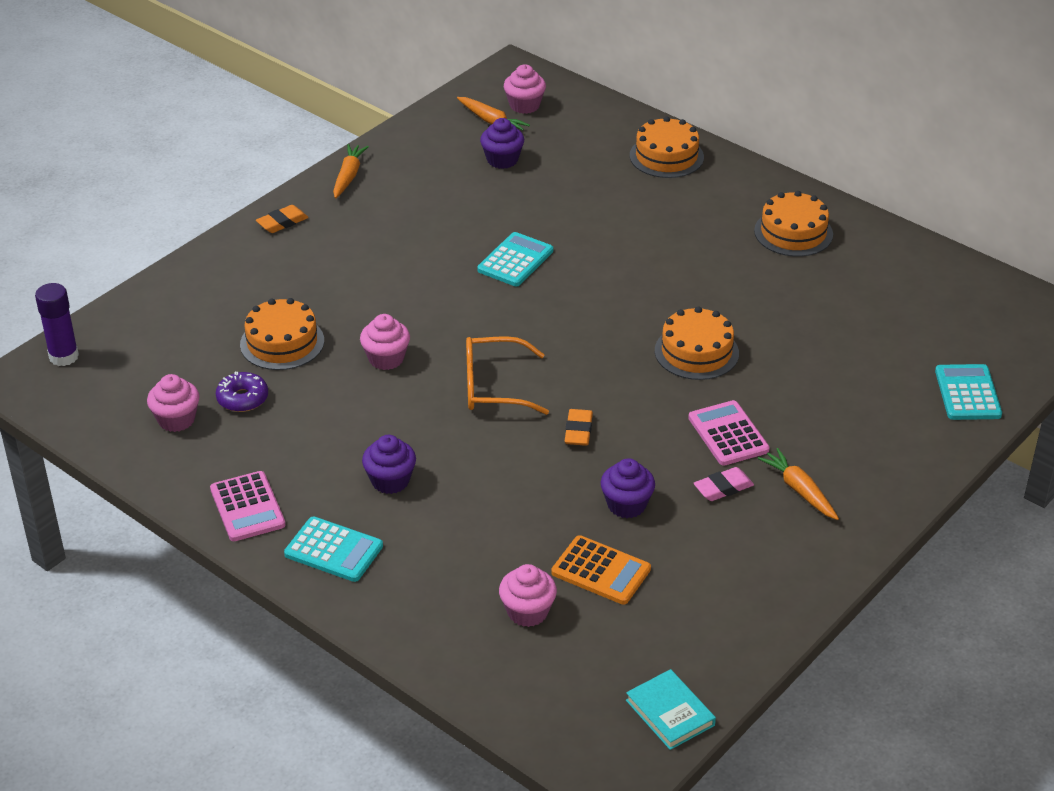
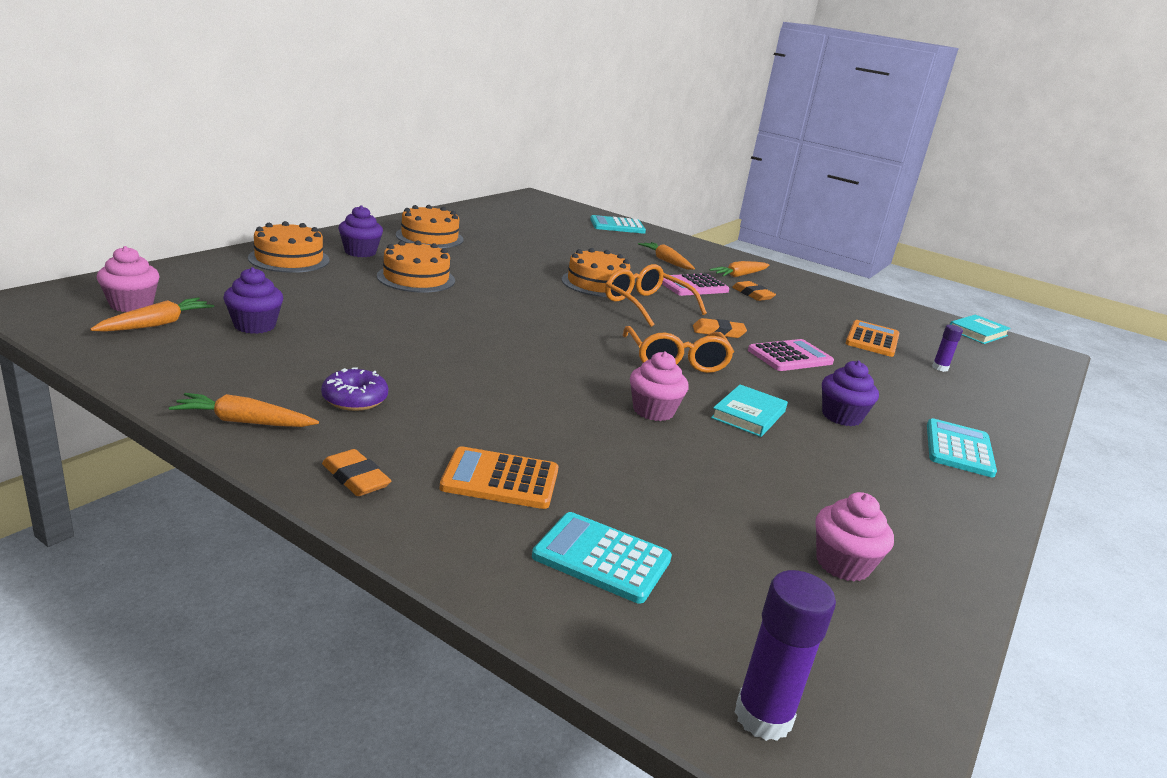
camera: 100 degrees left, 15 degrees down
pink calculator [210,471,286,541] -> pink calculator moved to [748,339,834,371]
purple donut [216,371,268,412] -> purple donut moved to [321,368,388,411]
orange cake [240,298,324,370] -> orange cake moved to [377,240,455,293]
turquoise calculator [477,232,553,286] -> turquoise calculator moved to [532,512,672,604]
pink cupcake [499,564,557,627] -> purple glue stick [932,325,963,372]
purple cupcake [601,458,655,518] -> purple cupcake moved to [338,205,383,257]
pink eraser [693,467,754,501] -> orange eraser [732,281,776,301]
none -> orange calculator [440,446,558,509]
none -> orange glasses [605,264,707,327]
none -> orange carrot [638,242,695,270]
none -> turquoise book [711,384,788,437]

